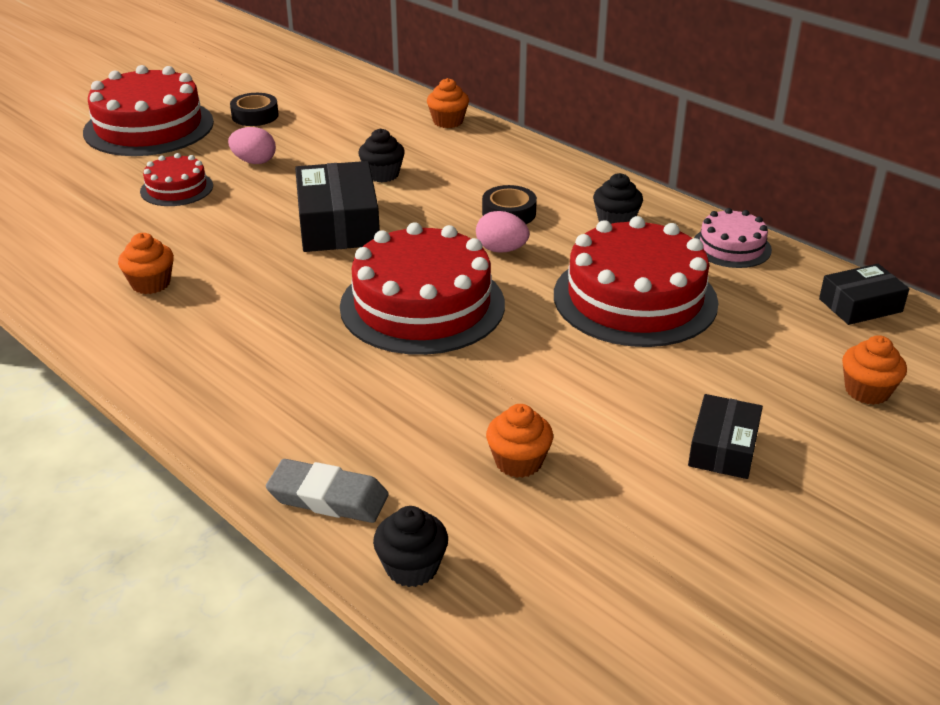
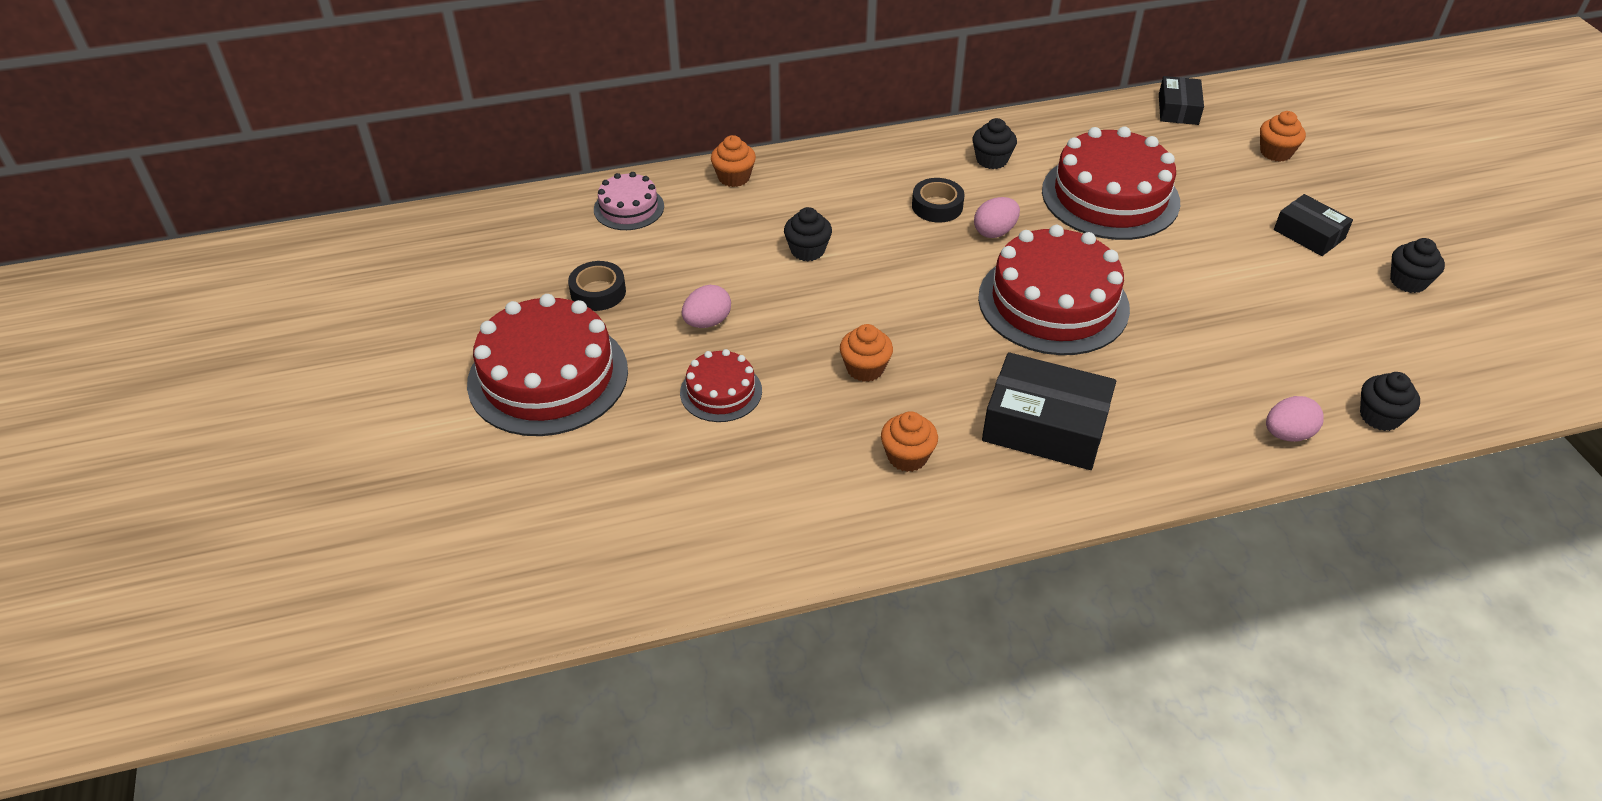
camera: 60 degrees left, 10 degrees up
grey eraser [266,459,388,523] -> pink egg [1266,396,1324,442]
black box [295,161,380,252] -> black box moved to [982,352,1116,470]
orange cupcake [486,404,553,478] -> orange cupcake moved to [840,324,893,382]
pink cake [694,208,772,268] -> pink cake moved to [594,172,664,230]
none -> black cupcake [1390,238,1445,293]

